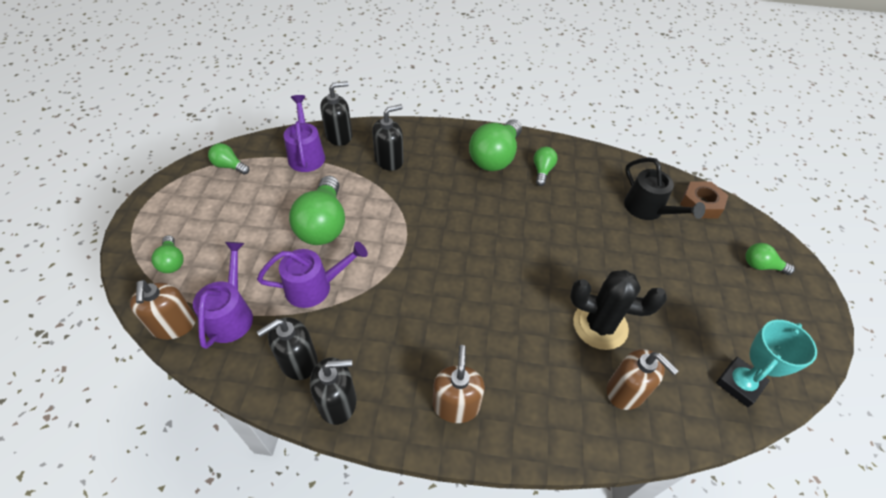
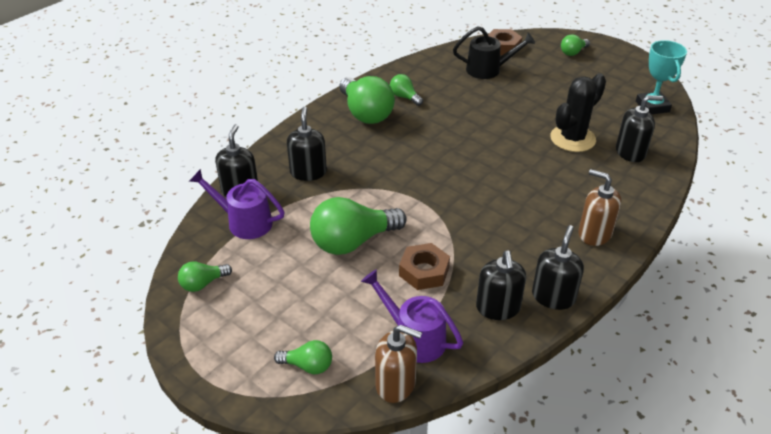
camera: 55 degrees left, 10 degrees down
purple watering can [257,242,368,308] -> brown nut [399,243,450,290]
green light bulb [289,176,345,245] -> green light bulb turned 120 degrees clockwise [310,197,407,255]
brown soap dispenser [607,349,679,410] -> black soap dispenser [616,95,663,162]

